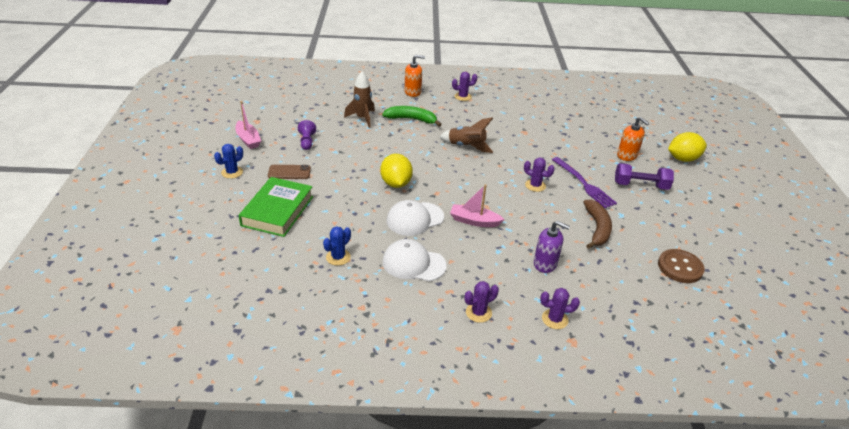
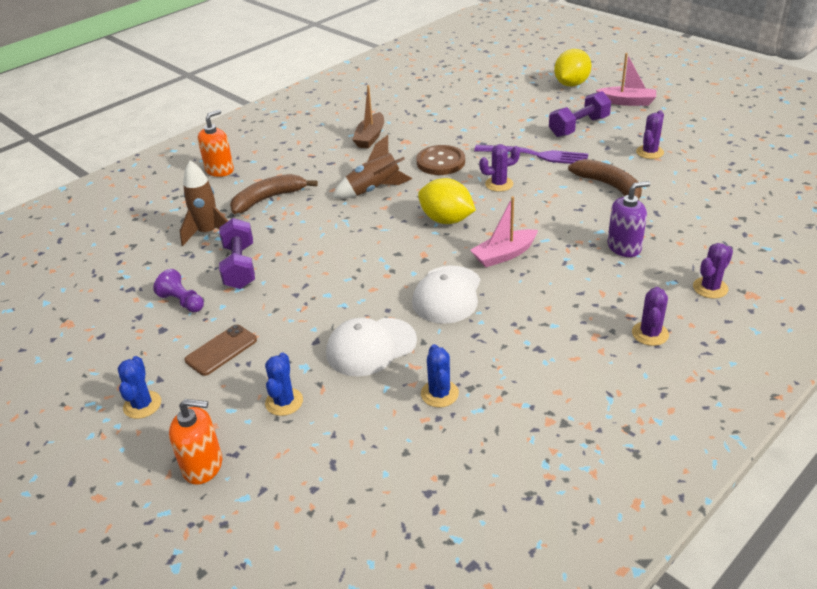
camera: 40 degrees left, 0 degrees up
pink boat [235,101,261,149] -> pink boat moved to [596,53,656,106]
green book [239,177,313,237] -> blue cactus [265,353,303,416]
yellow lemon [380,154,413,188] -> yellow lemon moved to [418,178,476,224]
green banana [382,106,442,127] -> brown banana [230,174,318,214]
white cap [382,239,447,282] -> white cap moved to [326,318,417,376]
purple cactus [452,72,477,101] -> purple cactus moved to [636,110,664,159]
orange soap dispenser [617,117,649,161] -> orange soap dispenser moved to [169,399,222,485]
brown button [658,249,705,283] -> brown button moved to [416,145,465,175]
none -> purple dumbbell [219,218,255,289]
none -> brown boat [352,85,384,148]

